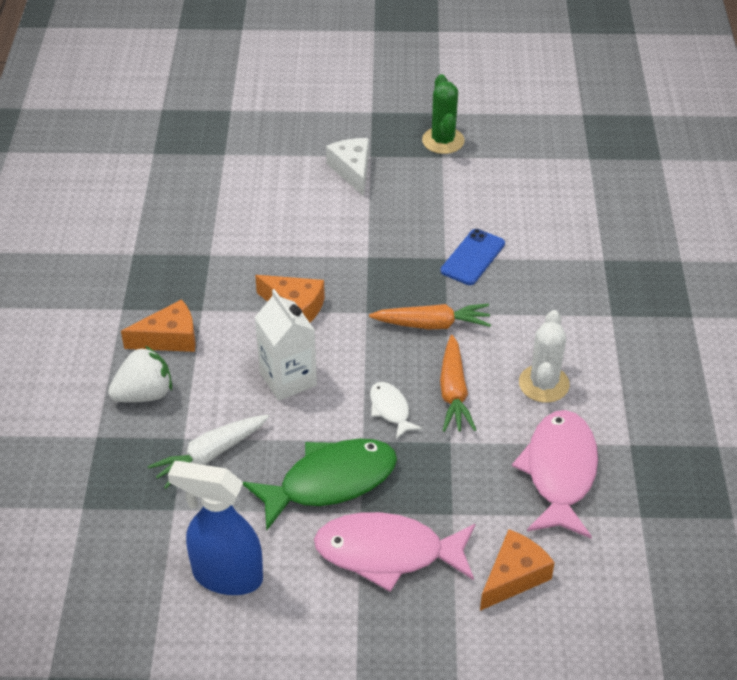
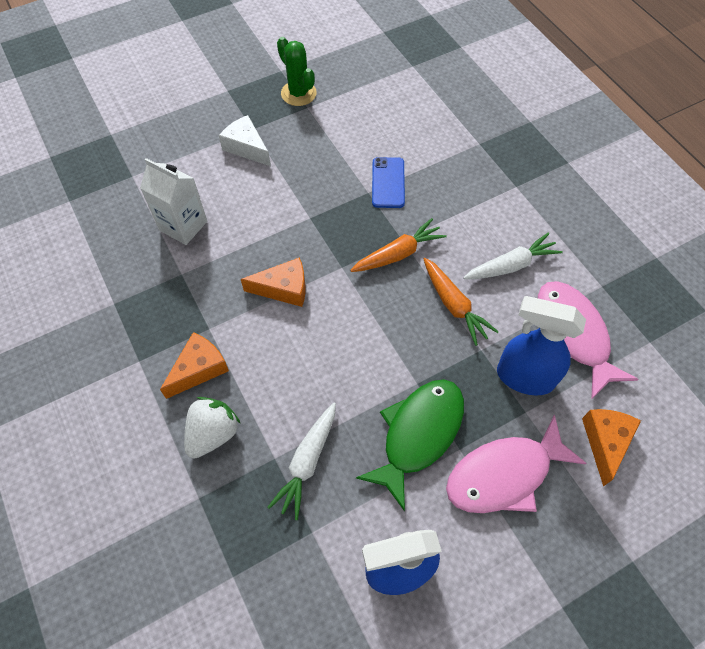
camera: 30 degrees left, 15 degrees up
white carton [255,289,317,401] -> white carton moved to [140,158,207,245]
white fish [370,382,423,439] -> none
white cactus [519,310,570,403] -> white carrot [463,233,563,279]
none -> blue spray bottle [497,296,586,395]

